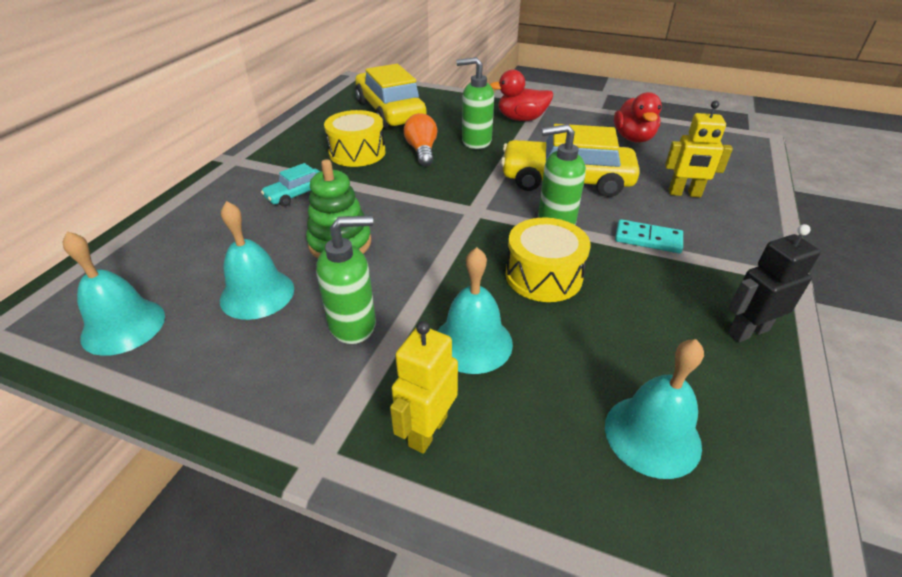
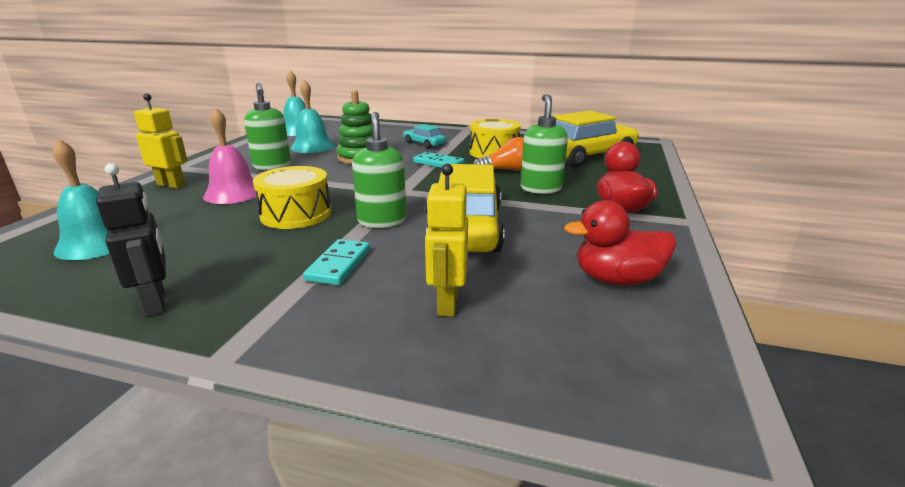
camera: 85 degrees right, 15 degrees down
turquoise bell [438,247,513,374] -> pink bell [203,108,257,204]
none -> turquoise domino [413,152,464,168]

